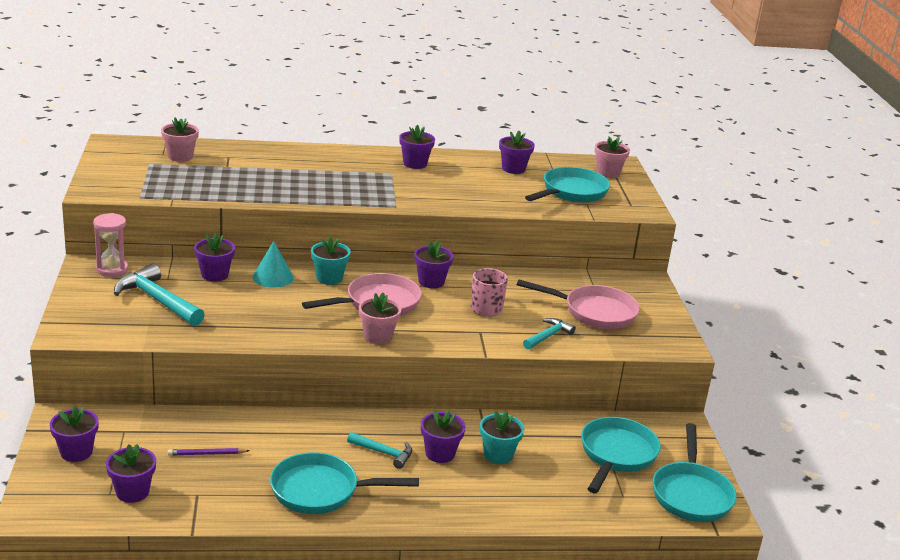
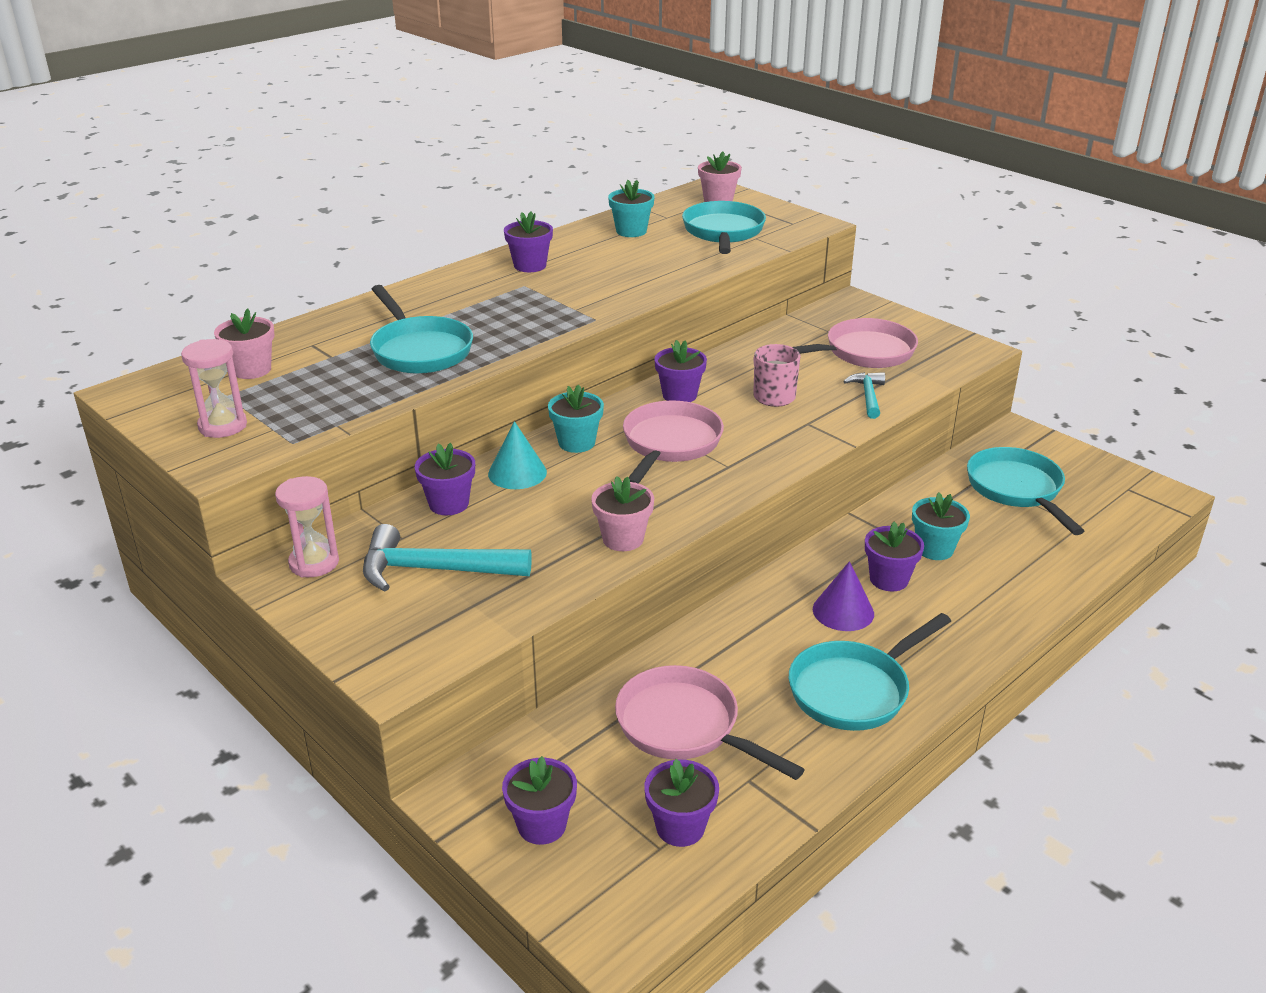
camera: 35 degrees left, 5 degrees up
purple pencil [168,448,250,456] -> pink pan [615,665,805,780]
turquoise hammer [347,432,412,469] -> purple cone [813,561,874,631]
pink flower pot [359,293,401,344] -> pink flower pot moved to [591,476,654,551]
purple flower pot [499,131,535,174] -> turquoise flower pot [608,180,654,237]
turquoise pan [653,423,737,522] -> turquoise pan moved to [370,285,473,374]
none -> pink hourglass [181,339,247,438]

